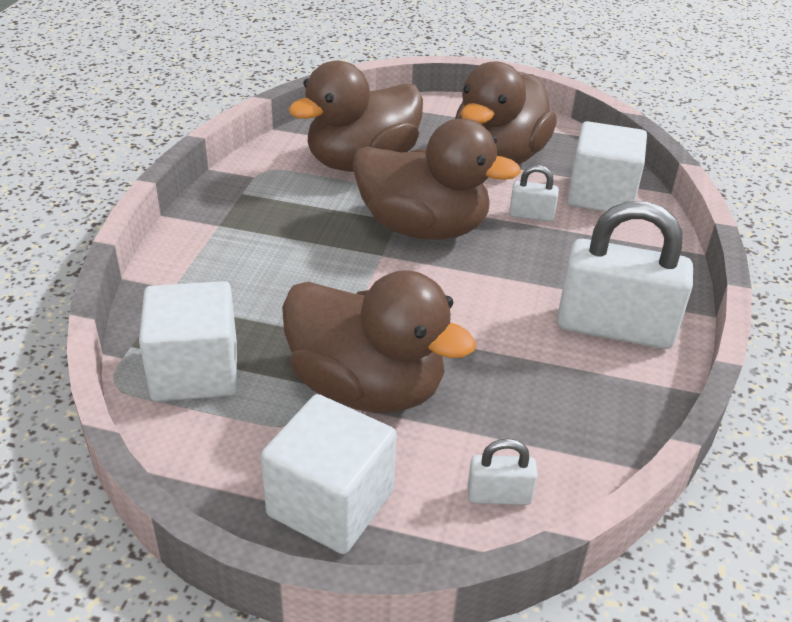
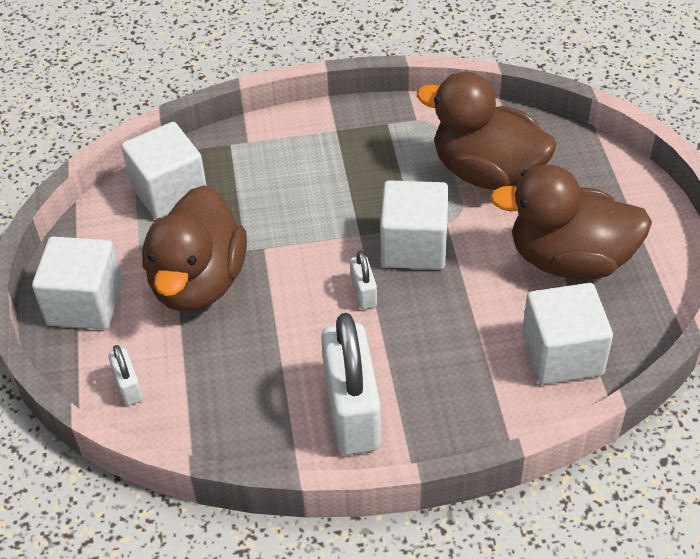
camera: 70 degrees right, 10 degrees up
brown duck [353,119,521,240] -> white cube [380,180,448,270]
white padlock [509,165,559,222] -> white padlock moved to [350,250,377,309]

